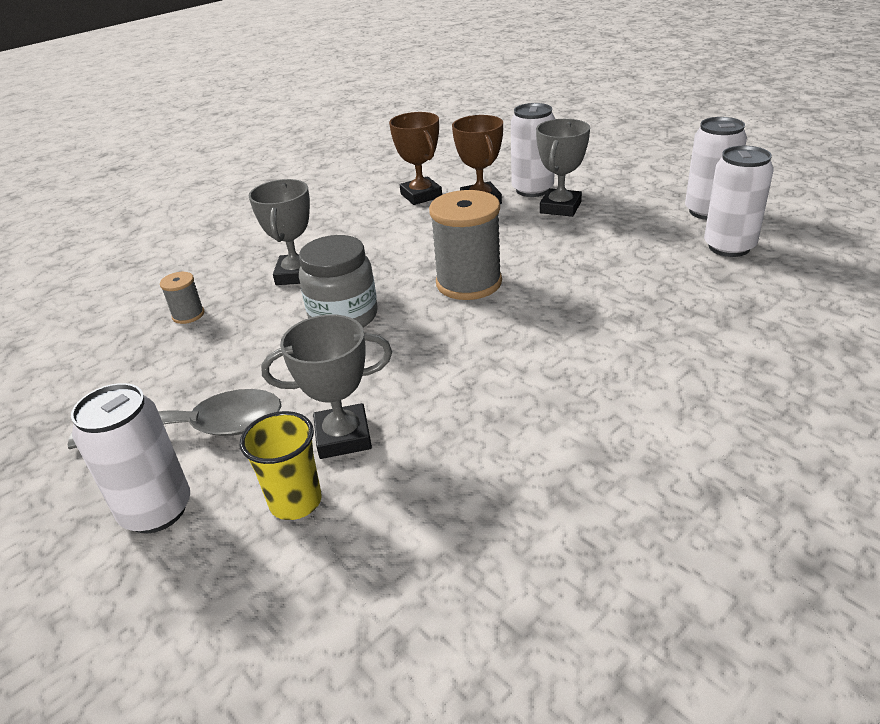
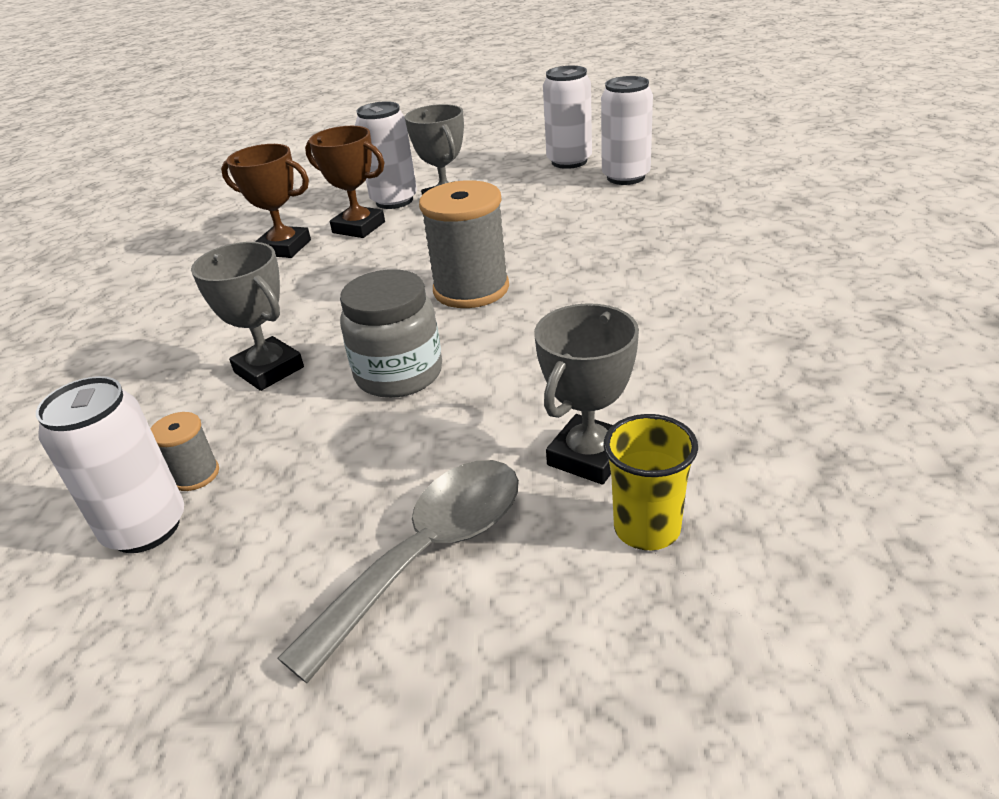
camera: 45 degrees left, 0 degrees up
white can [71,383,190,534] -> white can moved to [36,376,184,553]

